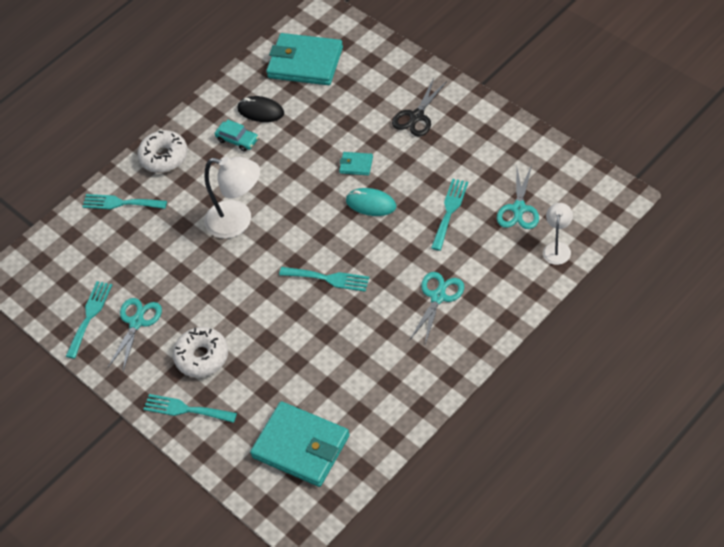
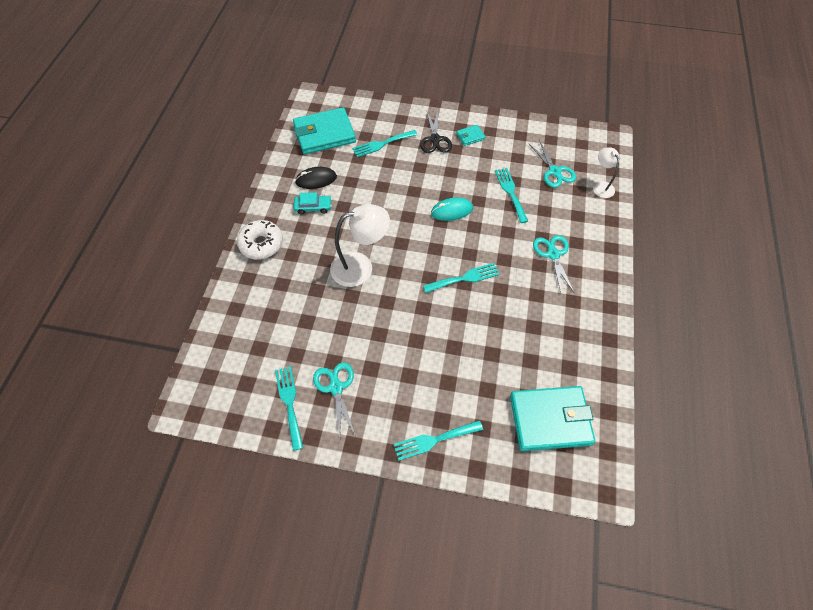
camera: 40 degrees left, 5 degrees up
turquoise fork [82,194,167,209] -> turquoise fork moved to [352,130,418,157]
white donut [173,327,228,378] -> none
turquoise wallet [339,152,373,175] -> turquoise wallet moved to [456,125,485,146]

